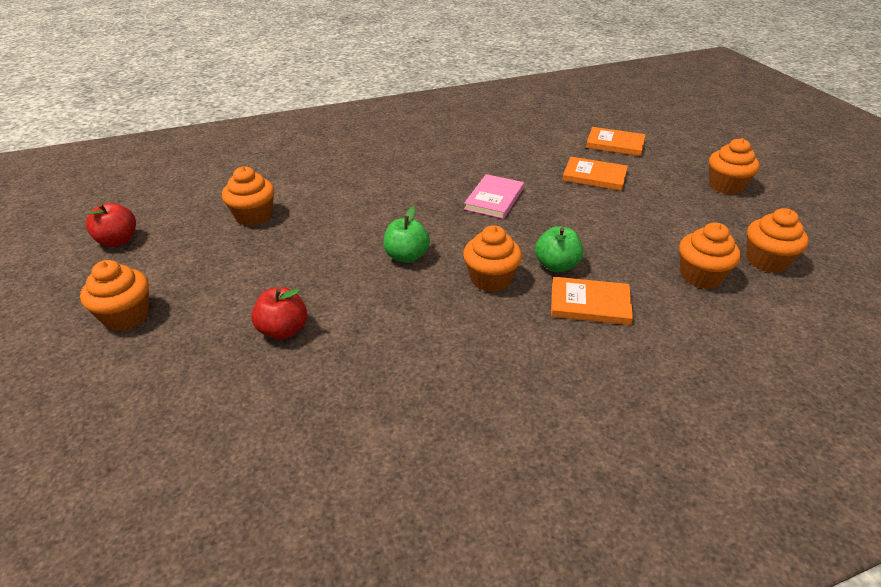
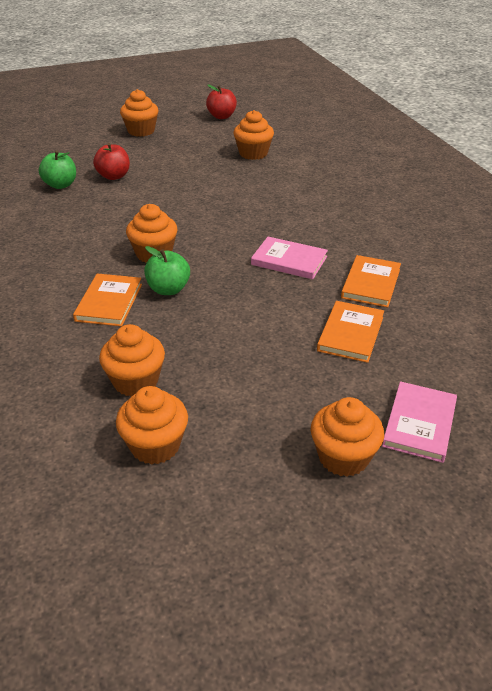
camera: 90 degrees right, 0 degrees up
green apple [383,206,430,263] -> green apple moved to [39,150,76,189]
orange book [586,127,646,156] -> orange book moved to [341,255,401,308]
none -> pink book [382,381,457,463]

